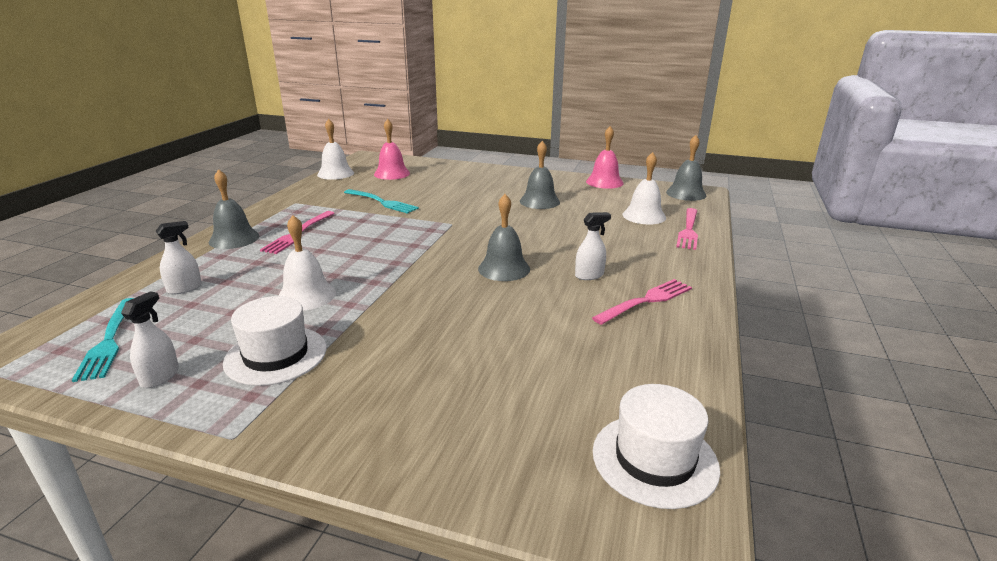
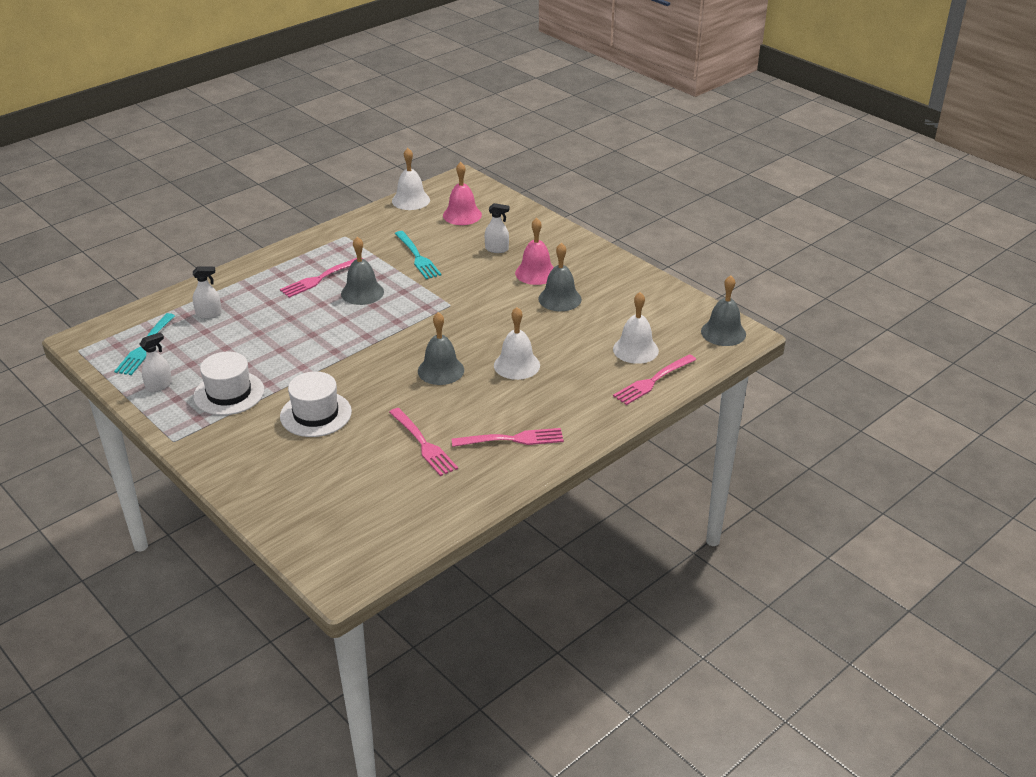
camera: 30 degrees right, 10 degrees up
grey bell [209,169,259,249] -> grey bell moved to [341,237,384,305]
white bell [278,215,336,310] -> white bell moved to [494,307,540,380]
white spray bottle [575,212,611,280] -> white spray bottle moved to [485,203,510,253]
pink bell [586,126,624,189] -> pink bell moved to [515,218,554,285]
white hat [593,384,720,509] -> white hat moved to [280,371,352,437]
none -> pink fork [389,408,458,476]

